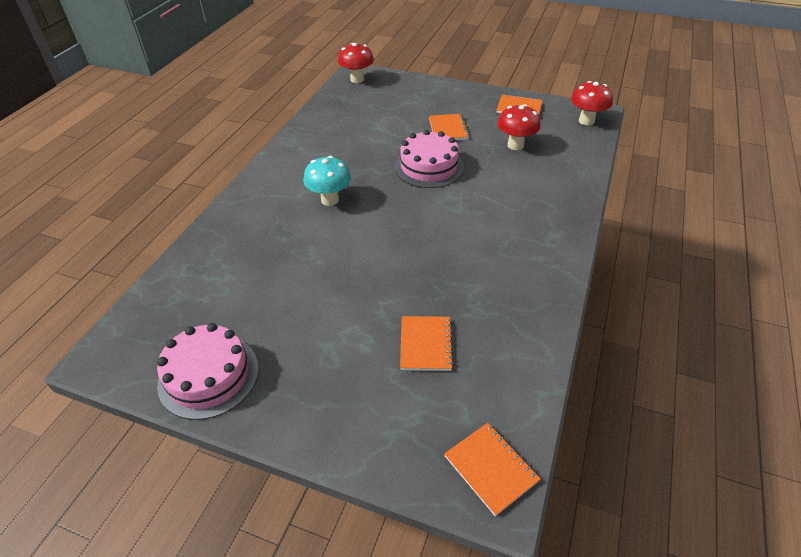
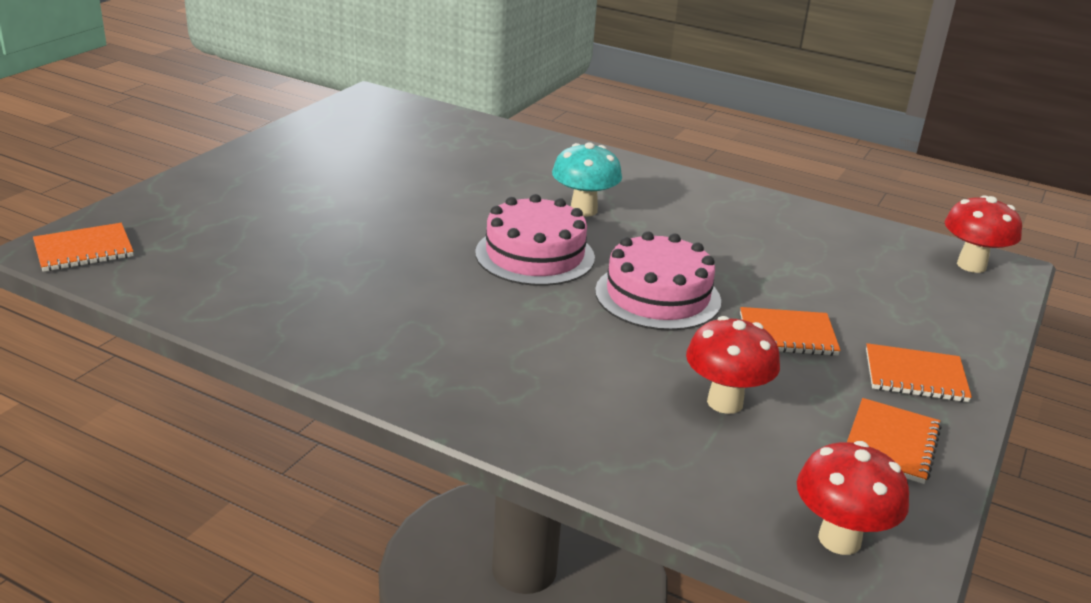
camera: 95 degrees right, 15 degrees down
pink cake [157,323,259,420] -> pink cake moved to [475,194,595,286]
orange notebook [400,316,454,371] -> orange notebook moved to [866,343,972,402]

